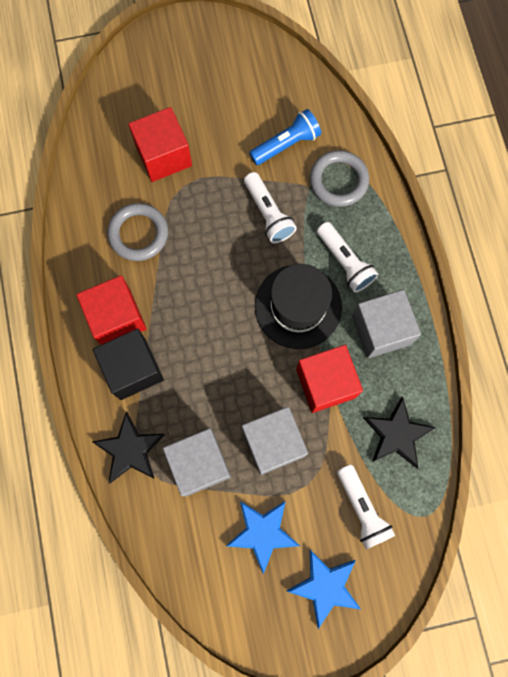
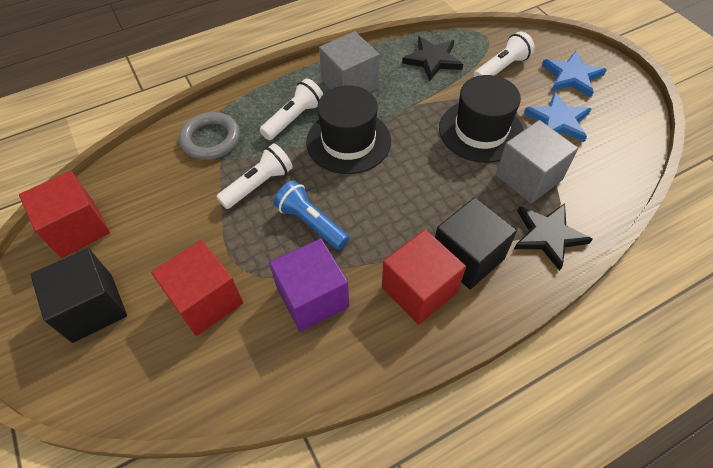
camera: 105 degrees left, 20 degrees down
grey ring [107,203,168,261] -> purple cube [269,238,349,332]
grey cube [242,407,308,475] -> black hat [439,75,524,163]
blue flashlight [249,109,321,165] -> blue flashlight moved to [274,180,349,250]
red cube [296,345,363,413] -> red cube moved to [19,171,110,258]
none -> black cube [30,248,127,343]

